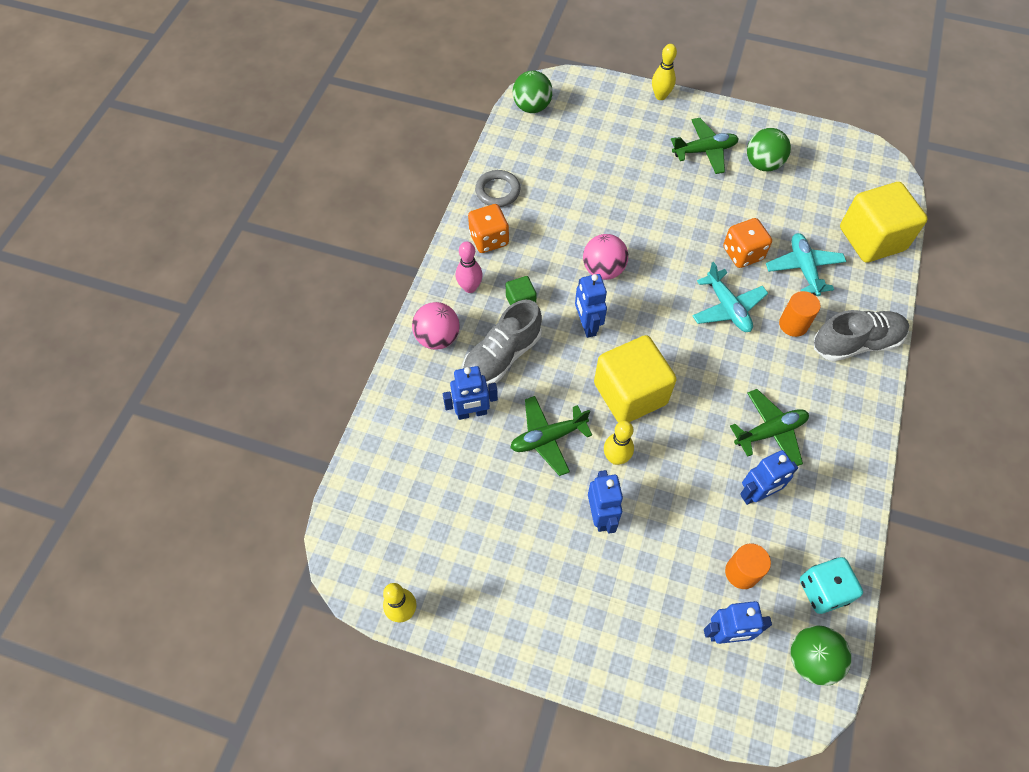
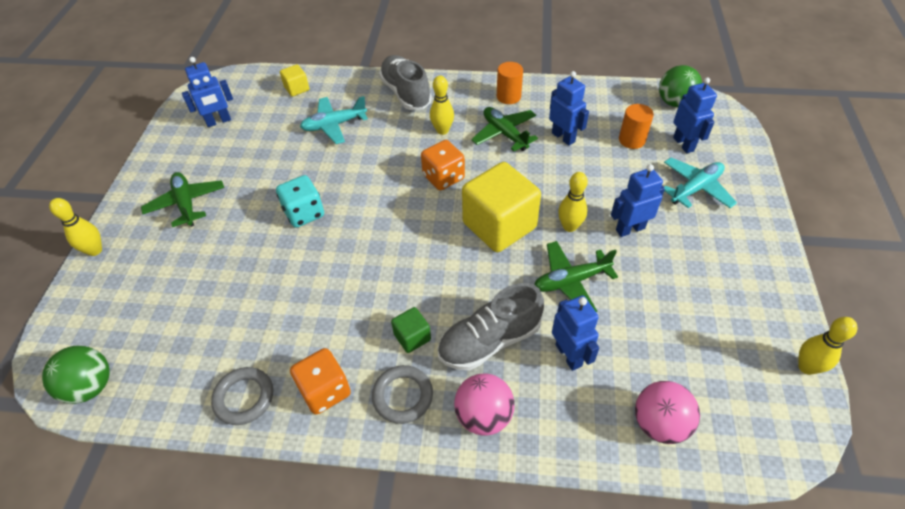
camera: 100 degrees left, 10 degrees down
pink bowling pin [456,242,483,293] -> grey ring [372,365,433,424]
grey shoe [463,300,542,386] -> grey shoe turned 120 degrees clockwise [438,283,544,370]
green plane [510,396,592,476] -> green plane turned 105 degrees clockwise [535,241,618,312]
blue robot [575,274,607,338] -> blue robot moved to [182,57,233,127]
pink ball [583,234,628,280] -> pink ball moved to [635,381,700,444]
turquoise plane [692,262,768,332] -> turquoise plane moved to [664,158,737,208]
orange dice [723,218,772,268] -> orange dice moved to [421,140,465,190]
green ball [747,128,791,171] -> none
orange cylinder [779,291,820,337] -> orange cylinder moved to [497,62,523,104]
turquoise dice [800,557,863,614] -> turquoise dice moved to [276,175,324,228]
yellow cube [840,182,928,263] -> yellow cube [280,64,309,96], size x0.45
none -> yellow bowling pin [430,76,454,135]

